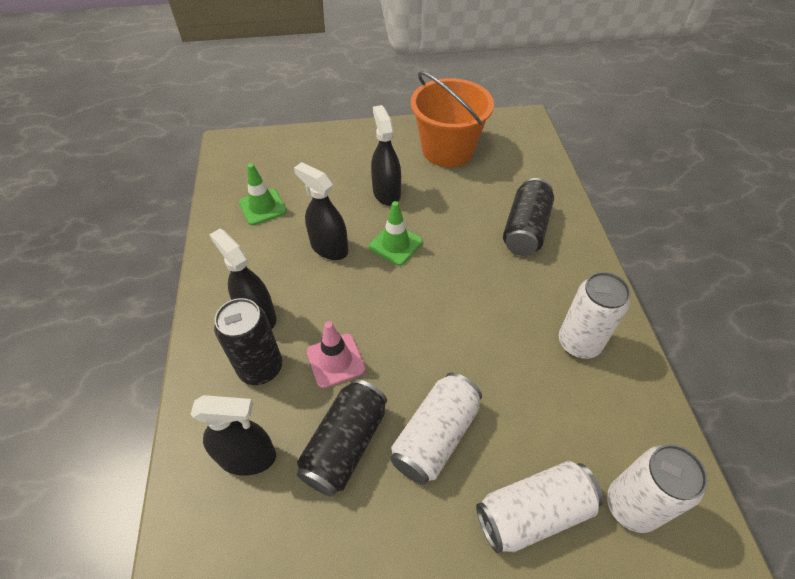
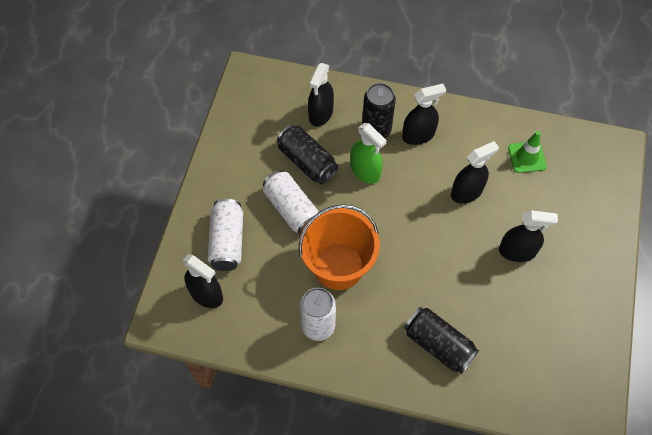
camera: 110 degrees right, 10 degrees up
pink traffic cone [307,321,365,388] -> green spray bottle [351,123,387,184]
green traffic cone [369,201,423,266] -> none
orange bucket [411,71,494,167] -> orange bucket moved to [299,204,380,290]
white can [607,444,708,533] -> black spray bottle [183,254,223,308]

